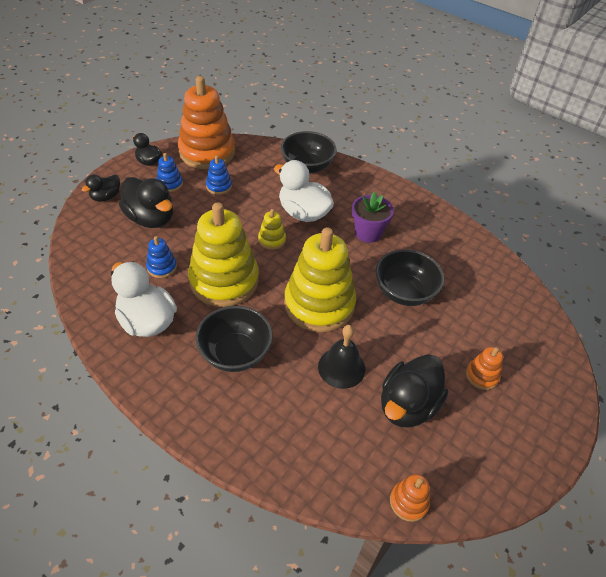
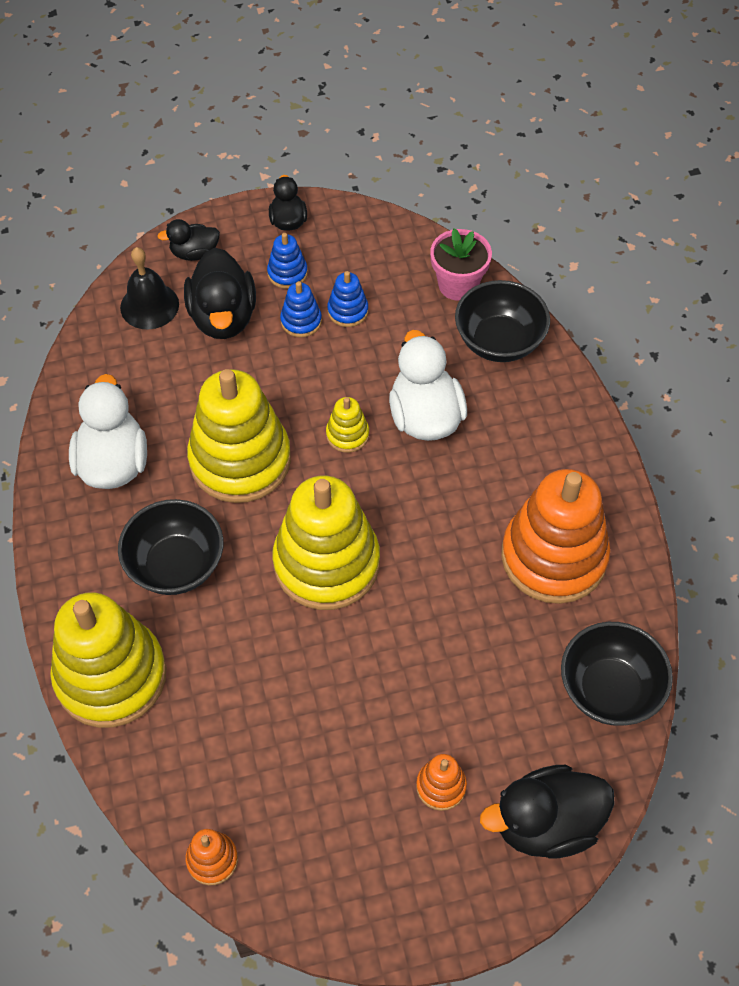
camera: 40 degrees right, 10 degrees up
blue stacking toy [146,236,177,278] -> blue stacking toy moved to [280,281,322,337]
orange stacking toy [178,76,235,169] -> orange stacking toy moved to [501,469,611,604]
black bell [318,325,365,389] -> black bell moved to [120,247,179,329]
purple flower pot [352,192,394,243] -> none
black bowl [376,249,444,306] -> black bowl moved to [561,622,673,726]
black duck [381,354,448,428] -> black duck moved to [480,765,615,859]
none -> yellow stacking toy [50,592,167,728]
none -> pink flower pot [430,228,492,301]

